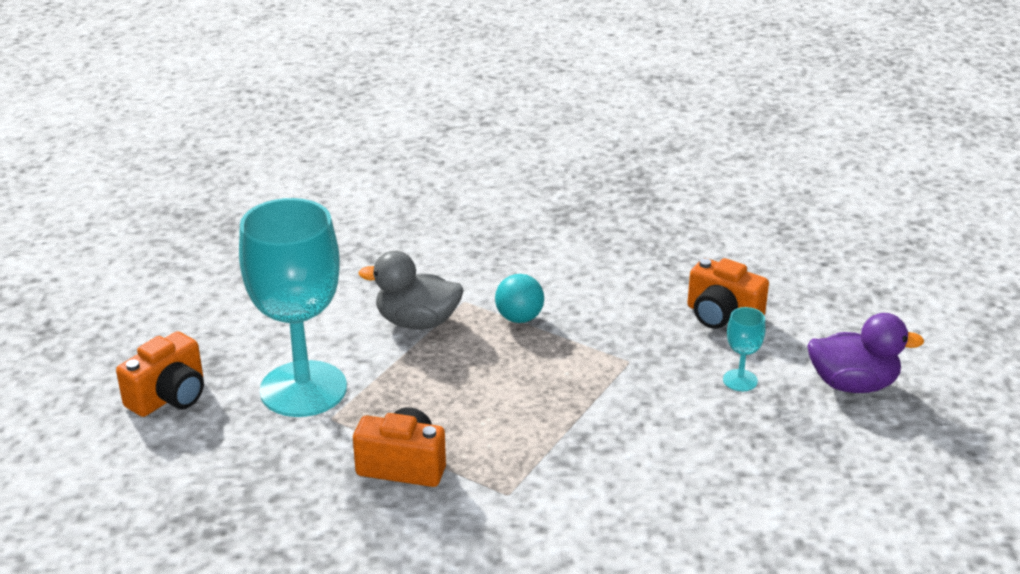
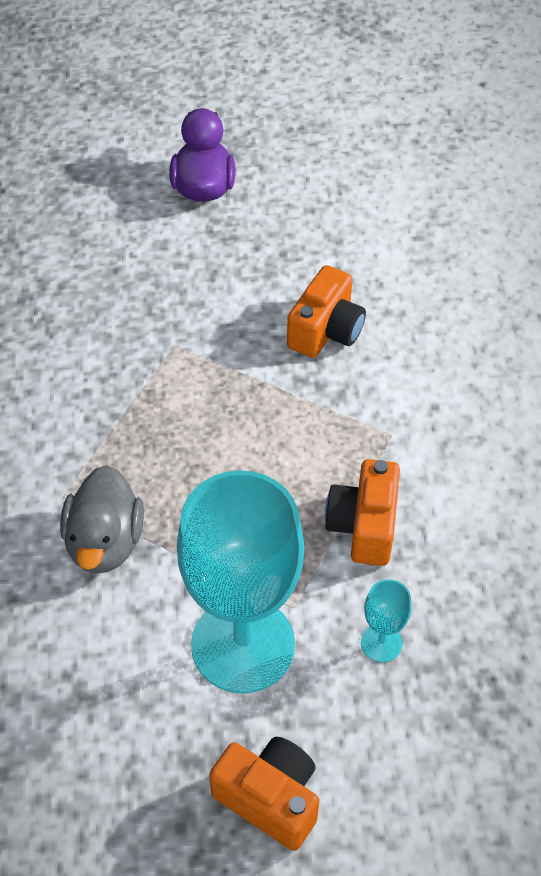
camera: 95 degrees left, 20 degrees up
turquoise ball [495,274,544,323] -> none
orange camera [687,258,769,329] -> orange camera moved to [287,265,366,358]
turquoise goblet [723,307,766,391] -> turquoise goblet moved to [361,579,412,662]

